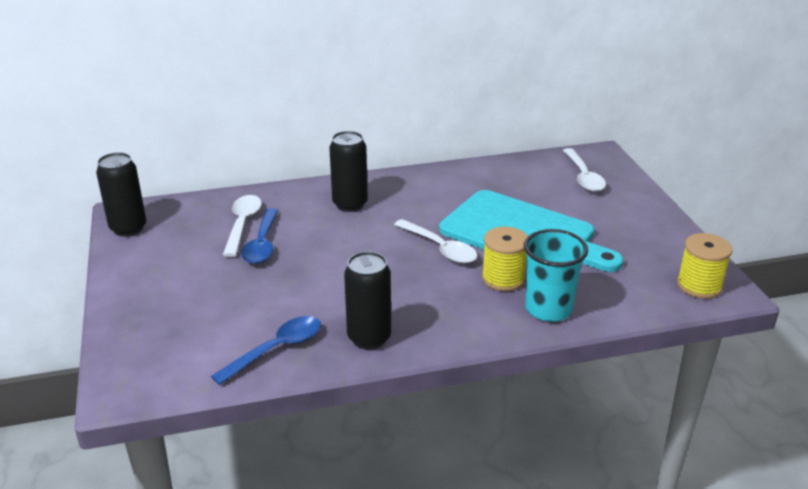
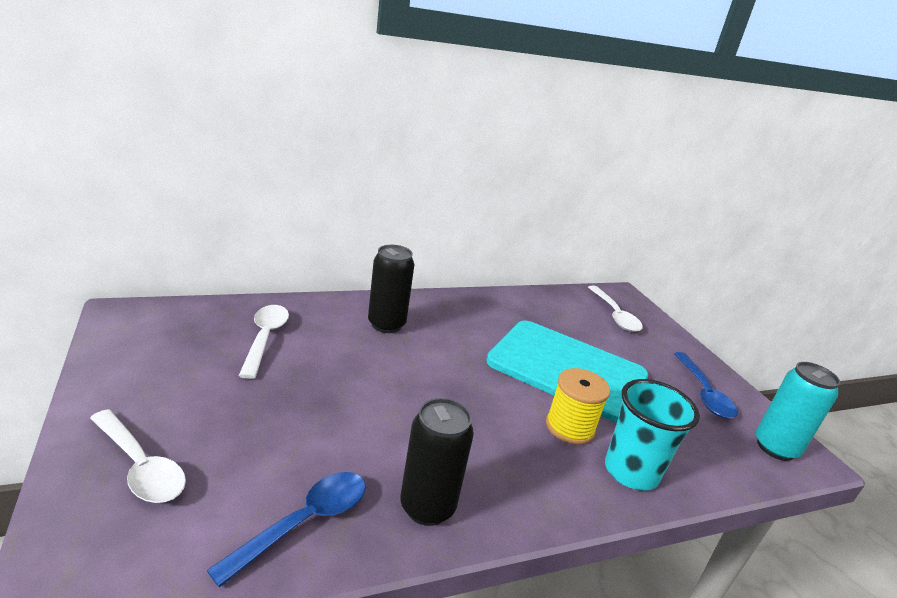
camera: 10 degrees left, 5 degrees down
black can [96,152,146,237] -> none
blue spoon [241,208,279,264] -> blue spoon moved to [674,352,738,419]
white spoon [394,219,477,264] -> white spoon moved to [90,409,186,503]
yellow spool [677,233,733,299] -> turquoise can [756,362,840,461]

